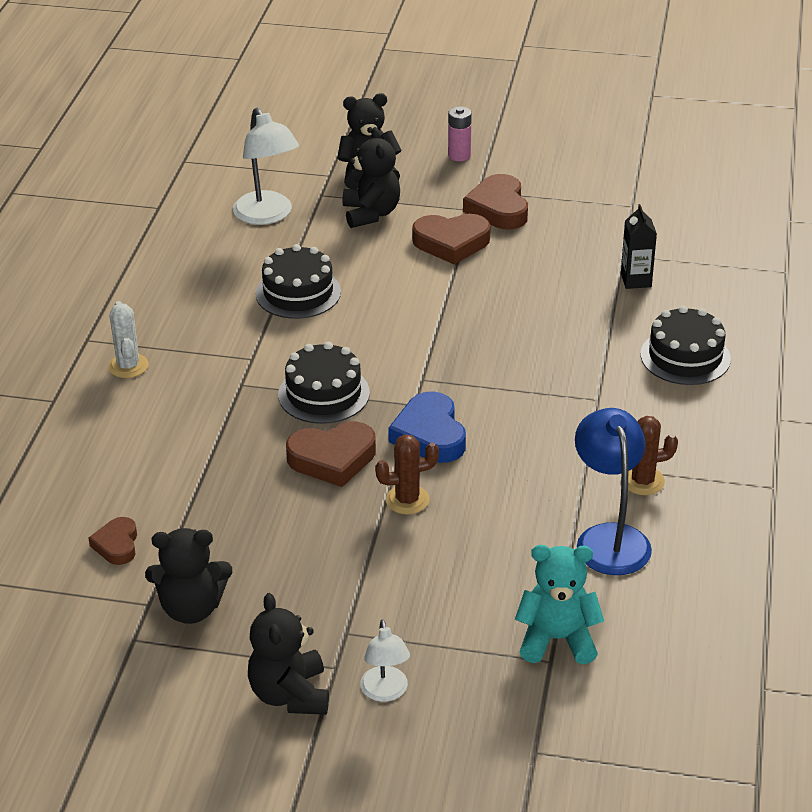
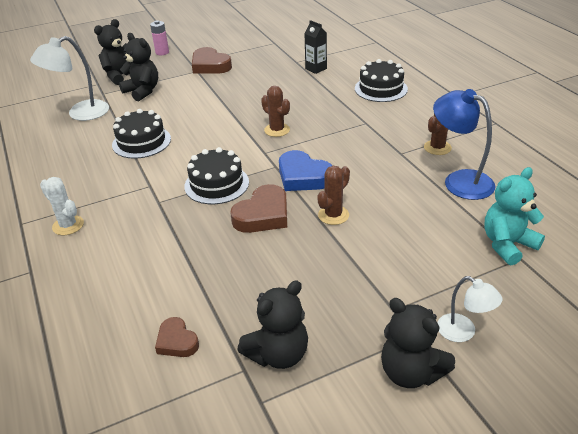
camera: 35 degrees left, 0 degrees up
white lamp [233,108,299,225] -> white lamp turned 120 degrees clockwise [30,36,109,121]
brown heart [412,214,491,264] -> none
none -> brown cactus [261,86,290,137]

